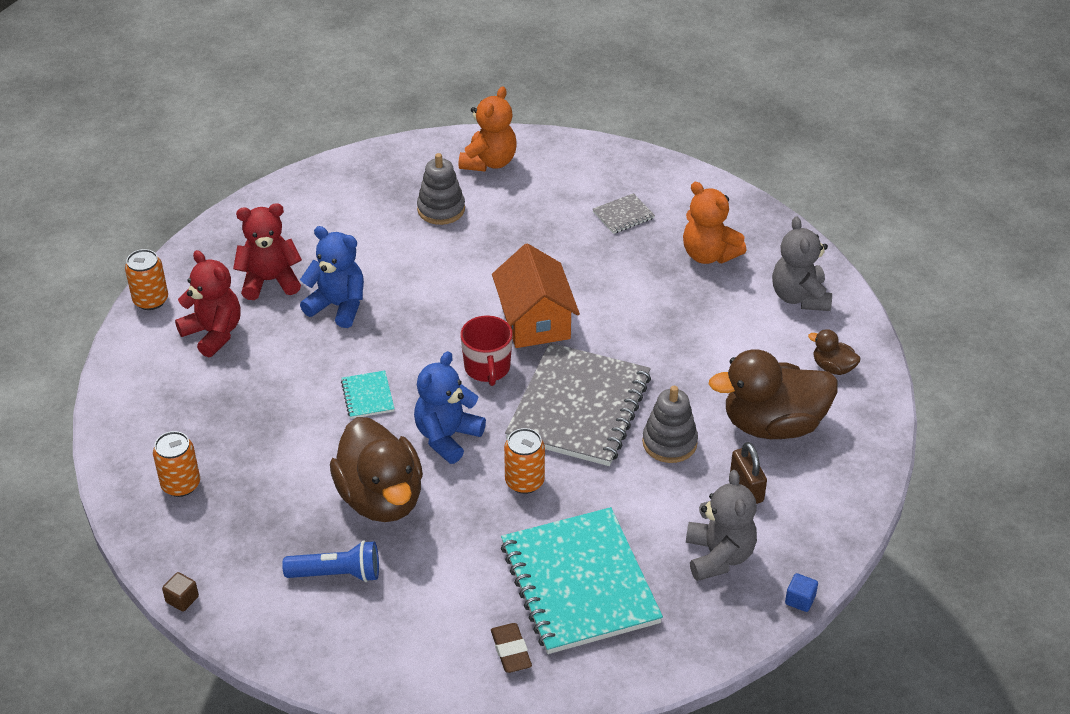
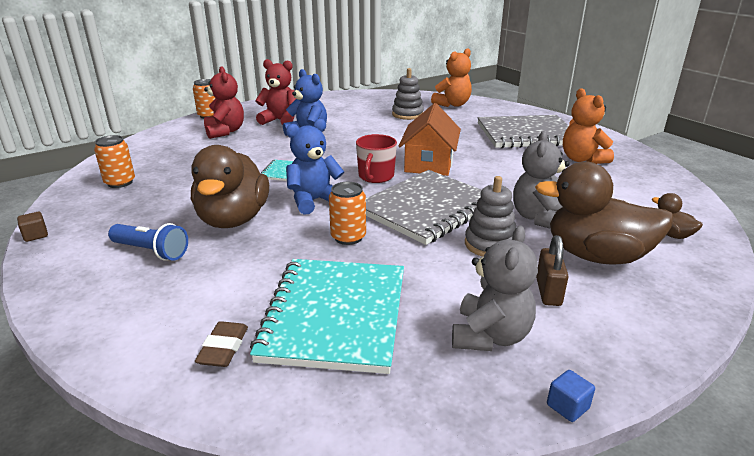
camera: 25 degrees right, 15 degrees down
grey notebook [593,193,655,234] -> grey notebook [478,115,569,148], size x2.42
grey teddy bear [772,216,832,311] -> grey teddy bear moved to [513,131,570,229]

